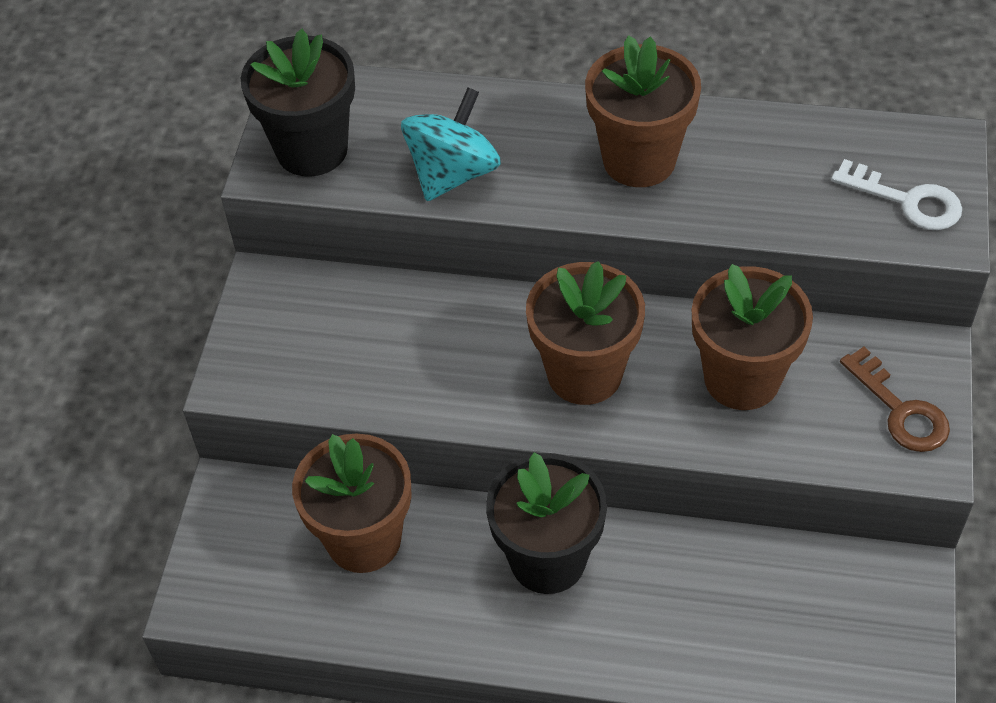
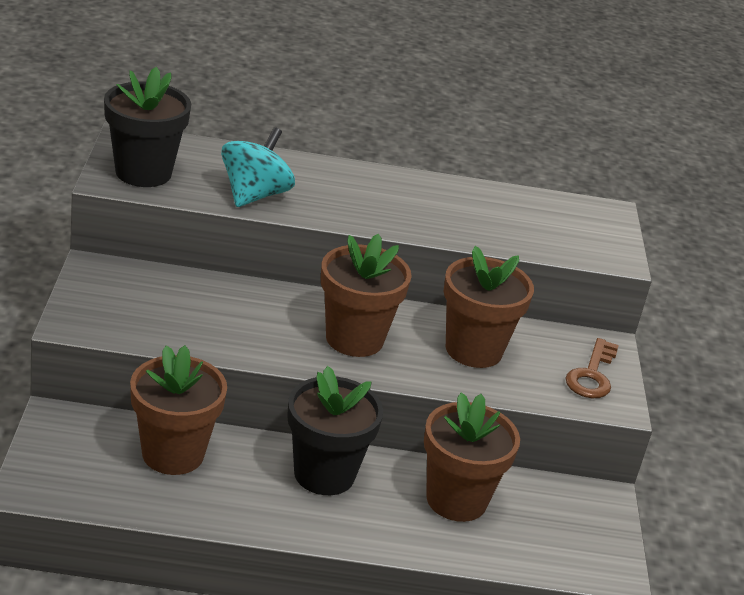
camera: 15 degrees left, 20 degrees down
brown flower pot [585,35,701,187] -> brown flower pot moved to [424,392,520,522]
white key [831,159,962,230] -> none
brown key [840,347,950,452] -> brown key turned 60 degrees clockwise [565,338,619,398]

